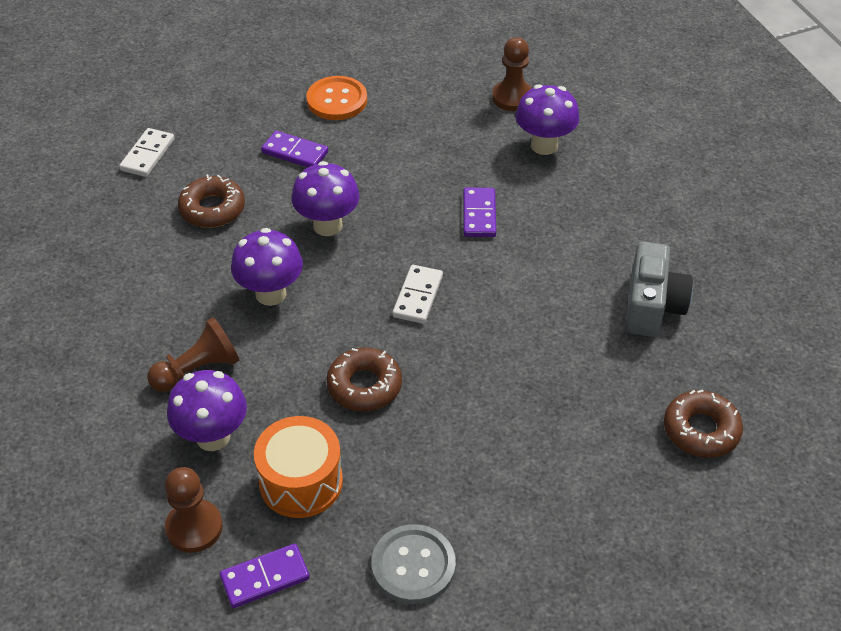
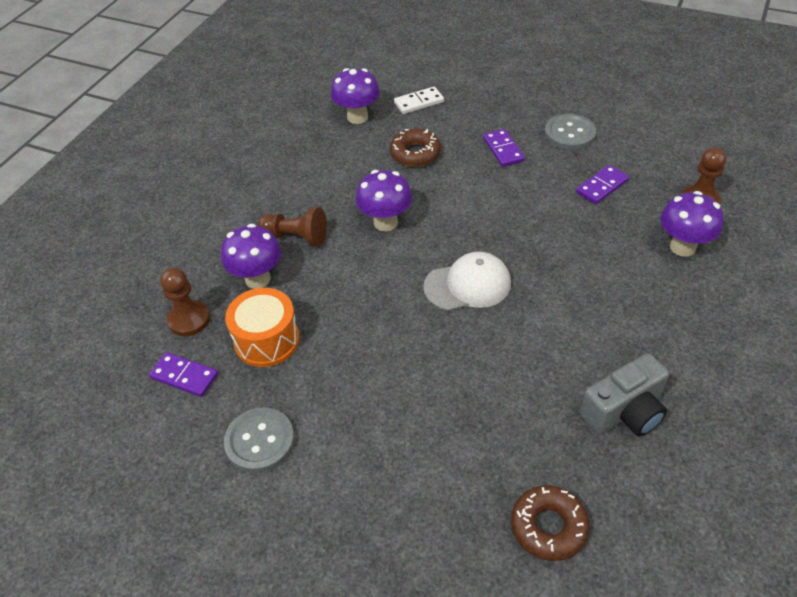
camera: 50 degrees right, 0 degrees up
purple mushroom [292,161,360,236] -> purple mushroom moved to [331,68,380,124]
orange button [307,76,367,120] -> grey button [545,114,596,150]
brown donut [326,347,402,412] -> none
white domino [392,265,443,324] -> white cap [423,251,511,311]
purple domino [463,187,496,237] -> purple domino moved to [576,165,629,204]

